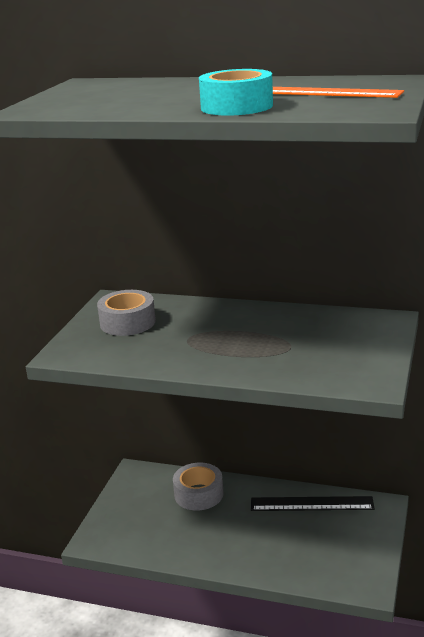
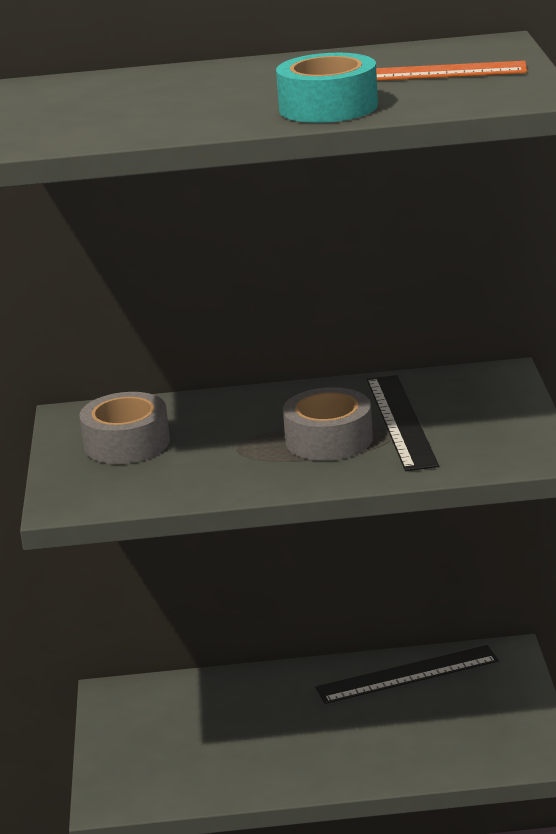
camera: 20 degrees left, 0 degrees up
grey tape [173,463,223,511] -> grey tape moved to [283,387,373,461]
none -> black ruler [367,375,439,471]

